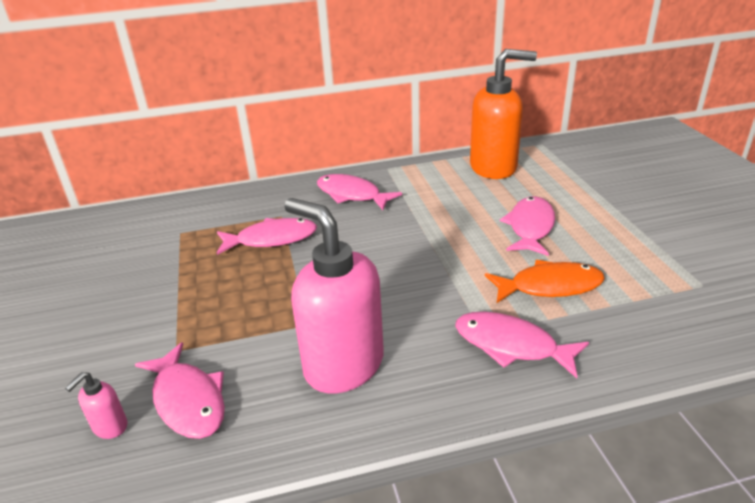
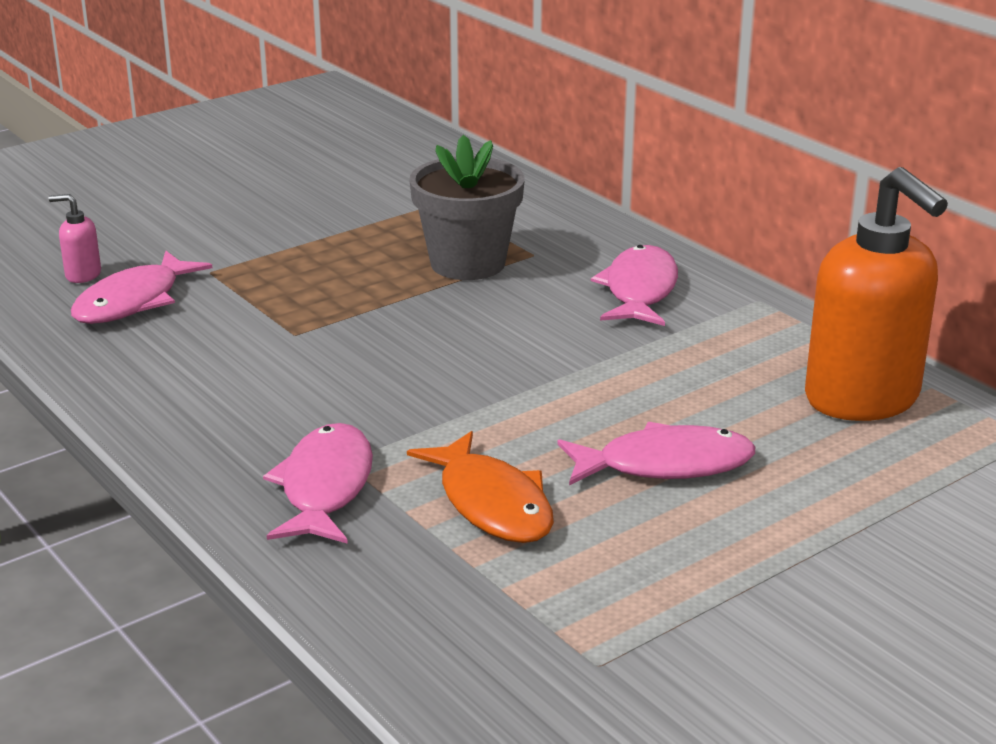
camera: 65 degrees right, 5 degrees down
pink fish [217,218,317,255] -> grey flower pot [409,135,525,280]
pink soap dispenser [285,198,384,393] -> none

